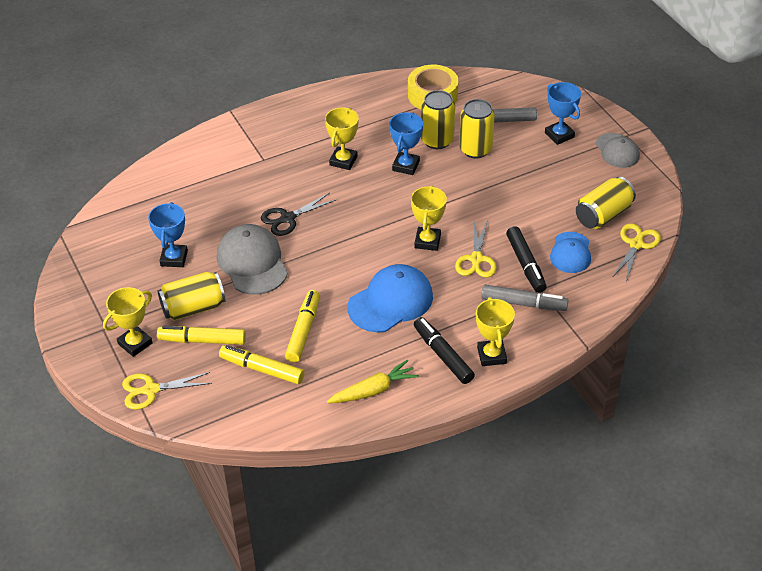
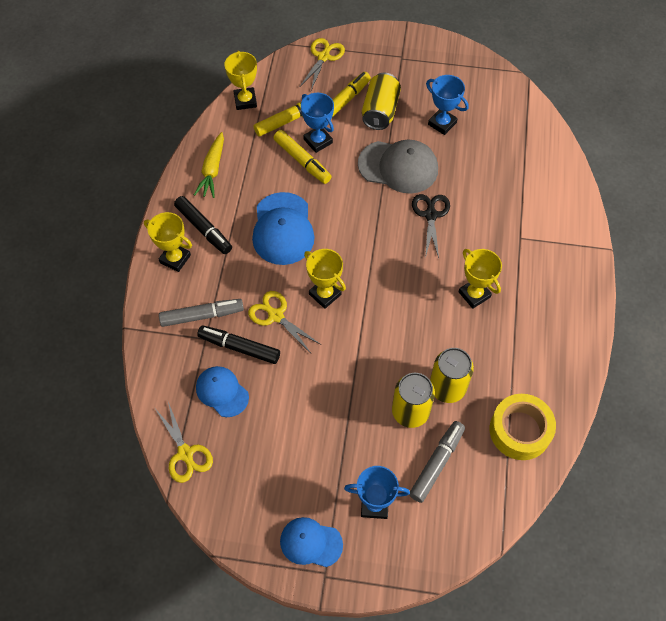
camera: 125 degrees right, 15 degrees up
yellow trophy [103,287,153,357] -> yellow trophy moved to [225,50,257,110]
blue trophy [389,112,423,175] -> blue trophy moved to [301,93,334,153]
black marker [414,317,475,384] -> black marker turned 45 degrees clockwise [174,196,232,254]
grey marker [481,285,568,311] -> grey marker turned 150 degrees counterclockwise [159,299,244,327]
yellow can [576,177,636,229] -> none
grey cap [596,133,640,168] -> blue cap [280,517,343,567]

